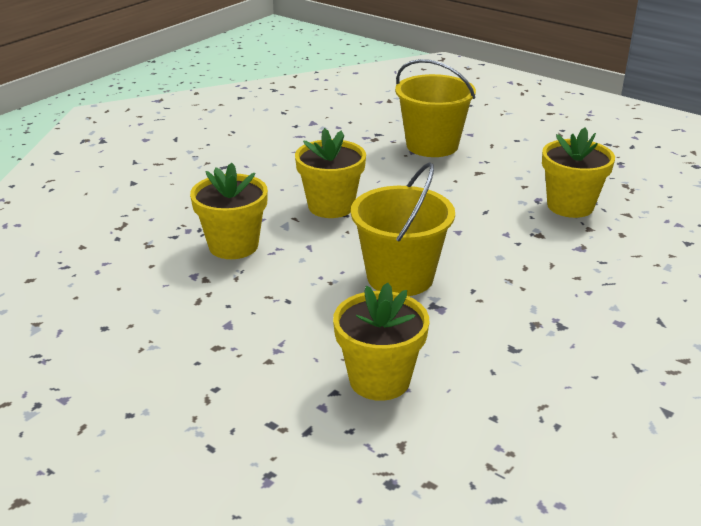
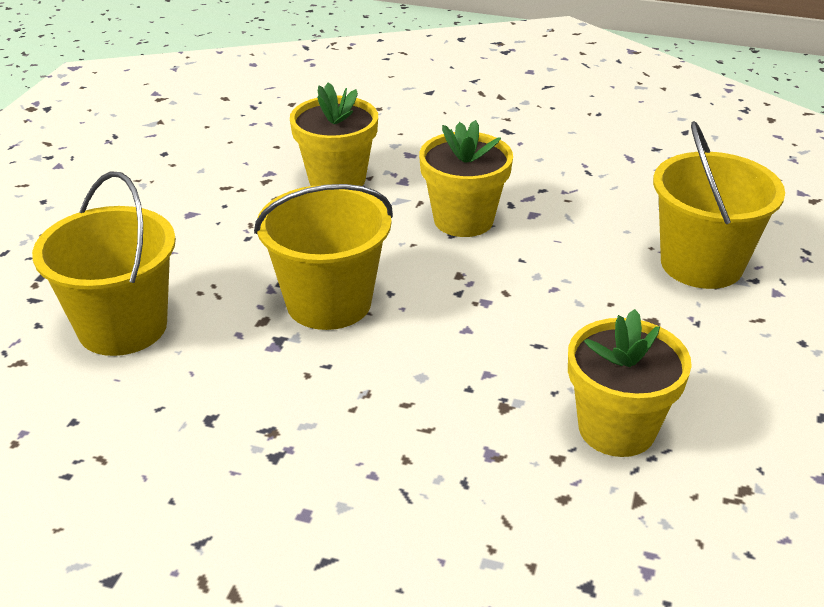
camera: 70 degrees right, 5 degrees up
yellow flower pot [333,283,429,401] -> yellow bucket [32,171,176,356]

